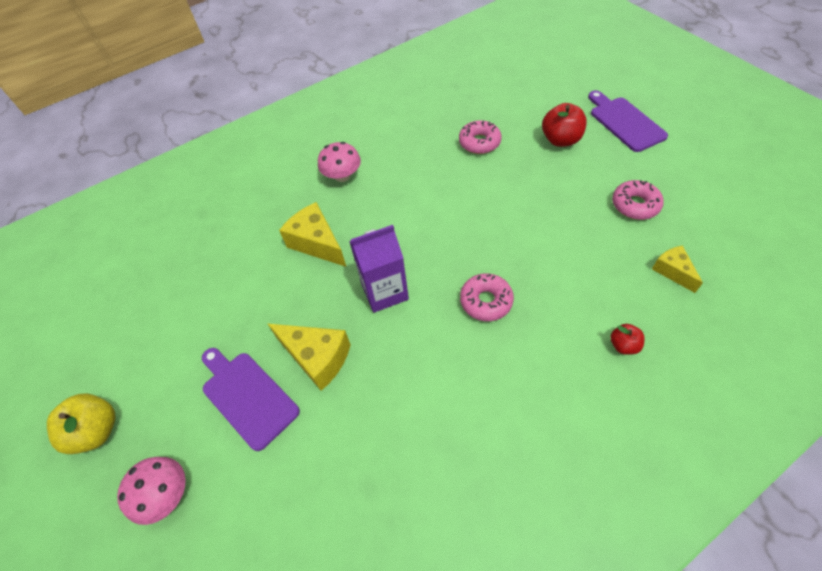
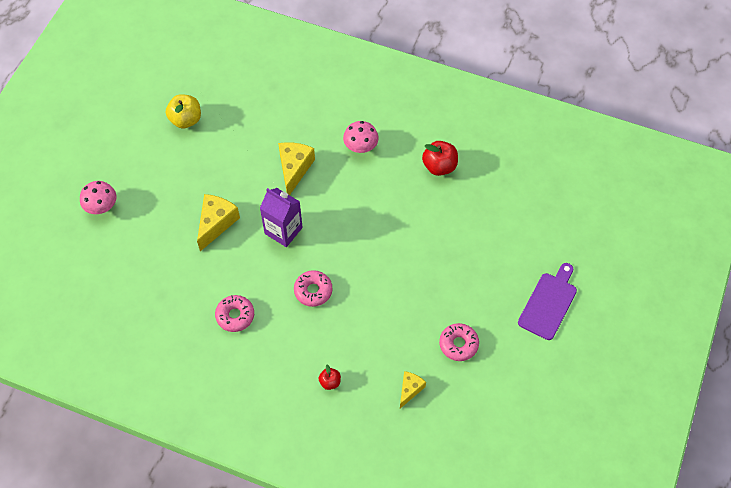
camera: 50 degrees right, 5 degrees up
yellow apple [47,393,115,454] -> yellow apple moved to [166,94,201,129]
purple cutting board [202,348,300,451] -> none
yellow cheese [268,324,351,391] -> yellow cheese turned 150 degrees counterclockwise [197,194,240,251]
pink donut [459,120,502,154] -> pink donut moved to [215,295,254,332]
red apple [542,103,587,147] -> red apple moved to [422,141,458,176]

